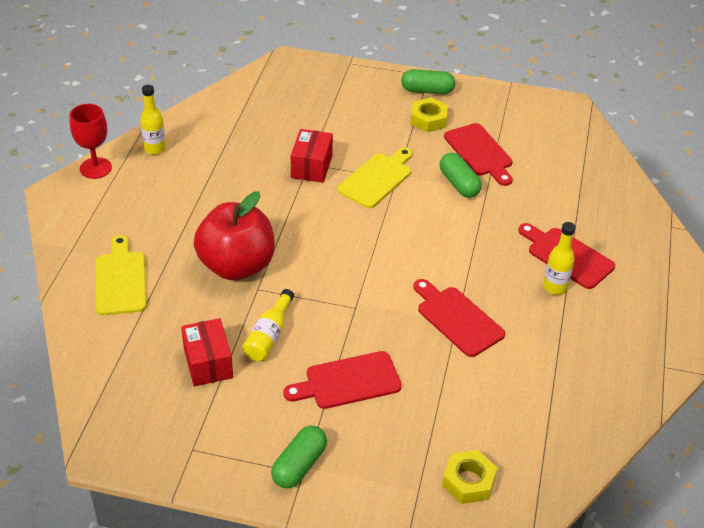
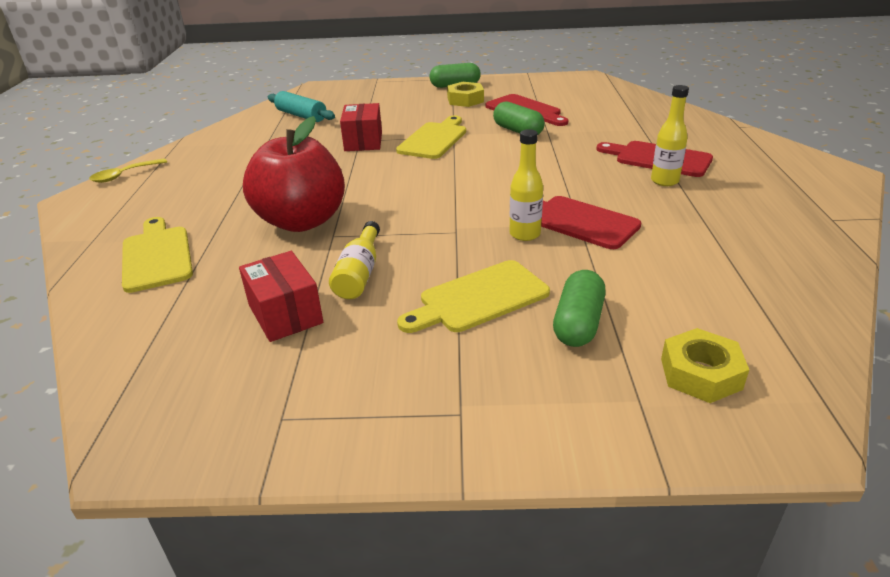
camera: 10 degrees left, 10 degrees down
red goblet [70,104,112,179] -> yellow spoon [89,158,167,183]
yellow bottle [140,85,166,155] -> yellow bottle moved to [509,129,543,241]
green capsule [271,426,327,488] -> green capsule moved to [553,270,606,347]
red cutting board [283,351,402,409] -> yellow cutting board [397,260,550,333]
none -> turquoise rolling pin [268,91,335,122]

